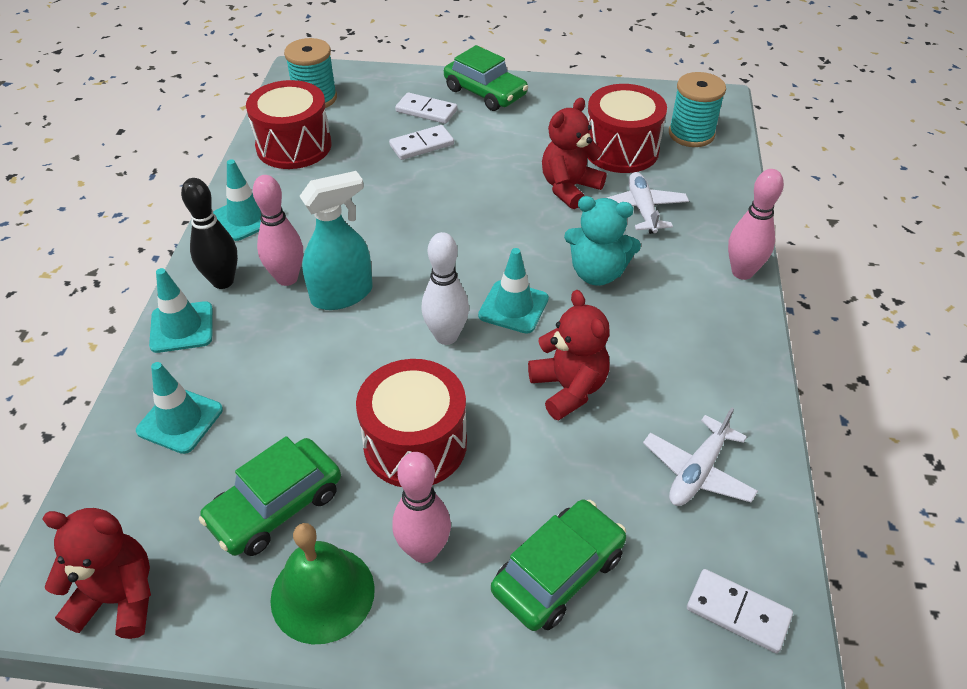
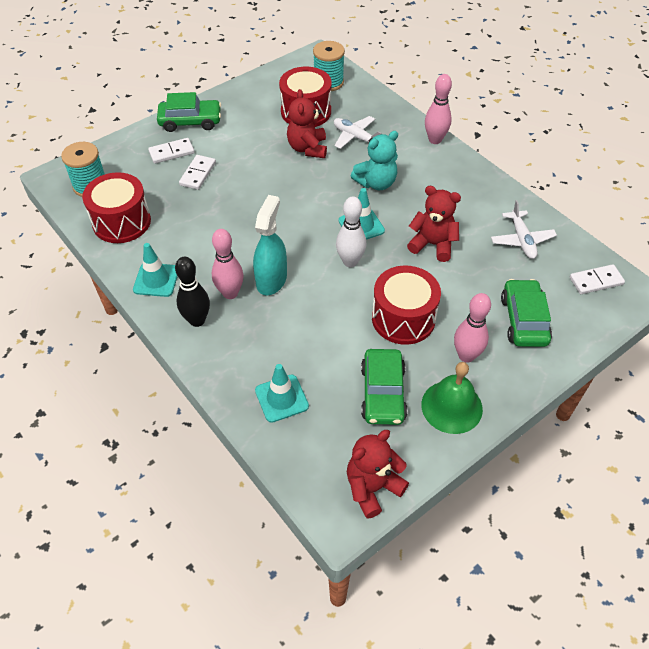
camera: 45 degrees left, 5 degrees up
turquoise traffic cone [149,268,213,353] -> none

